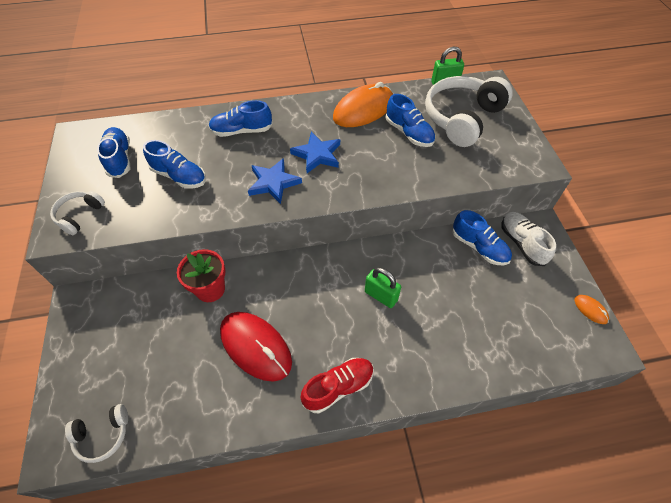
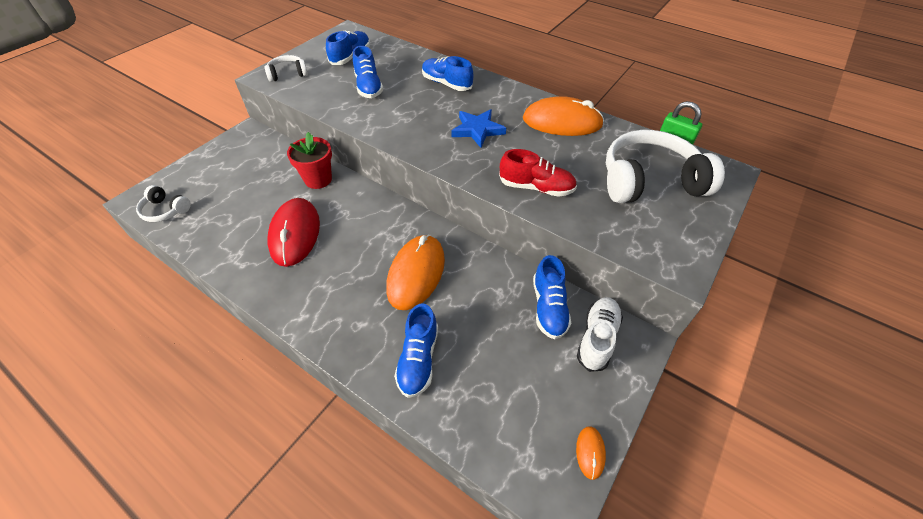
camera: 45 degrees right, 5 degrees down
blue star [248,158,302,204] -> none
red shoe [300,358,374,413] -> red shoe moved to [499,149,577,197]
green padlock [365,267,401,308] -> orange mouse [386,235,445,310]
blue shoe [386,94,435,147] -> blue shoe moved to [394,303,438,398]

